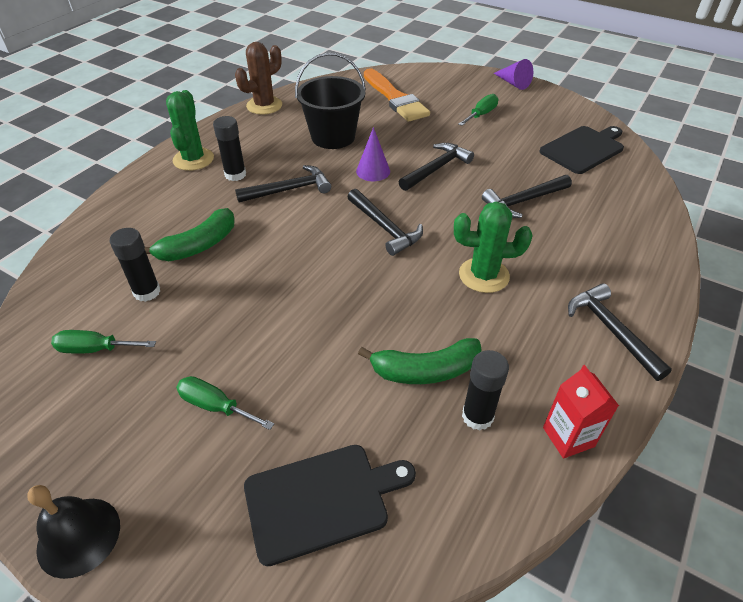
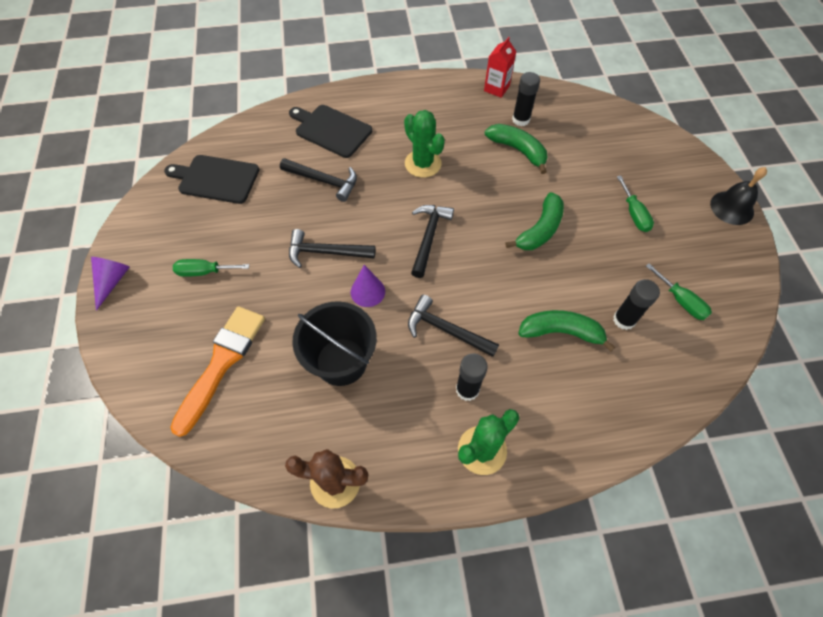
camera: 130 degrees left, 15 degrees up
black cutting board [244,445,416,567] -> black cutting board moved to [289,105,372,158]
black hammer [568,283,672,381] -> none
none -> green banana [505,192,564,250]

